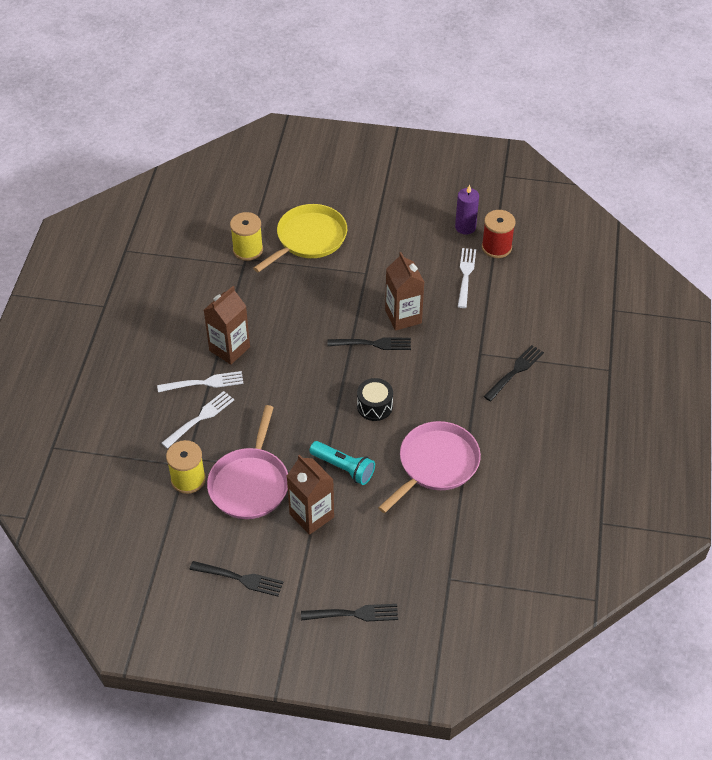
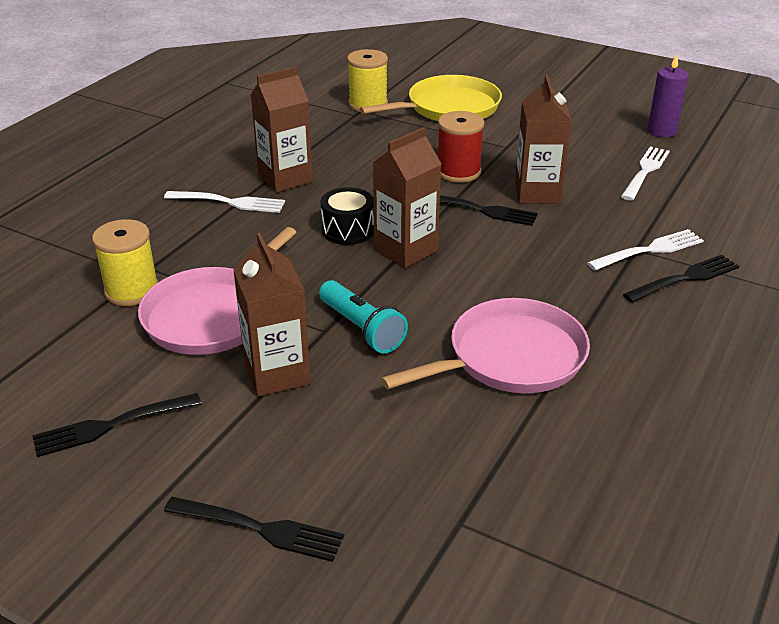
camera: 20 degrees right, 15 degrees down
white fork [162,391,234,449] -> white fork moved to [587,229,704,270]
black fork [189,561,283,596] -> black fork turned 120 degrees clockwise [32,393,202,457]
black drum [357,378,393,421] -> black drum moved to [320,187,374,245]
red spool [482,210,515,258] -> red spool moved to [438,111,484,183]
none -> brown carton [373,127,441,268]

